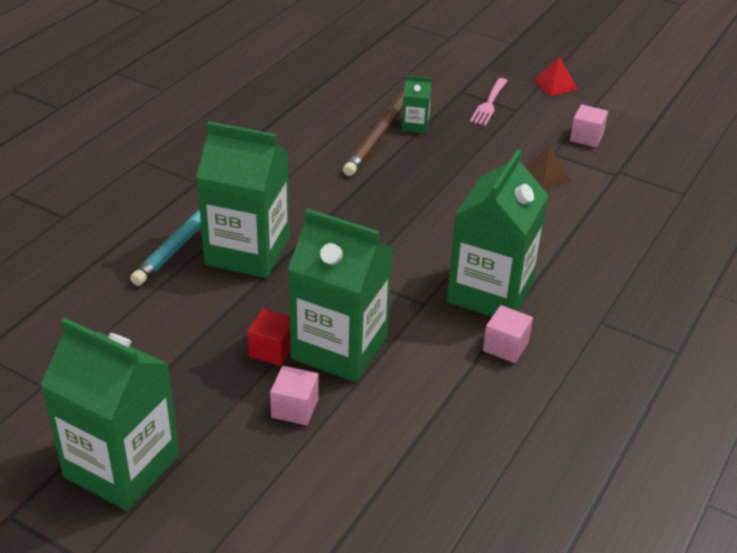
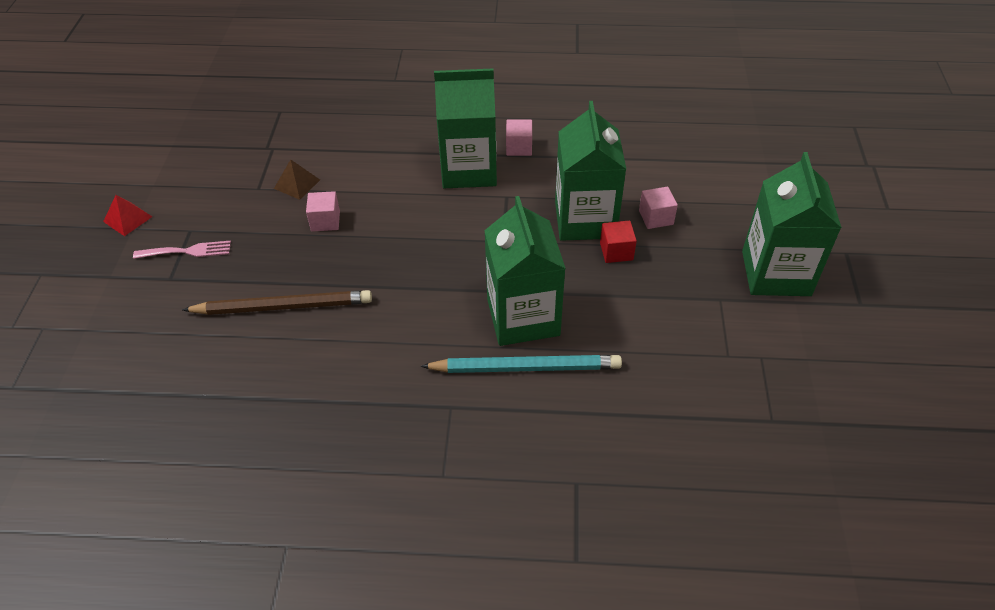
camera: 115 degrees left, 10 degrees up
green carton [401,76,432,134] -> none
pink cube [570,104,608,148] -> pink cube moved to [306,191,340,232]

